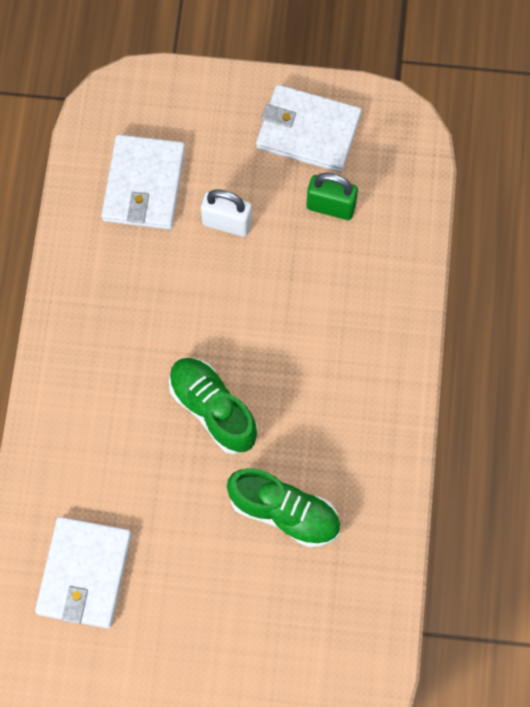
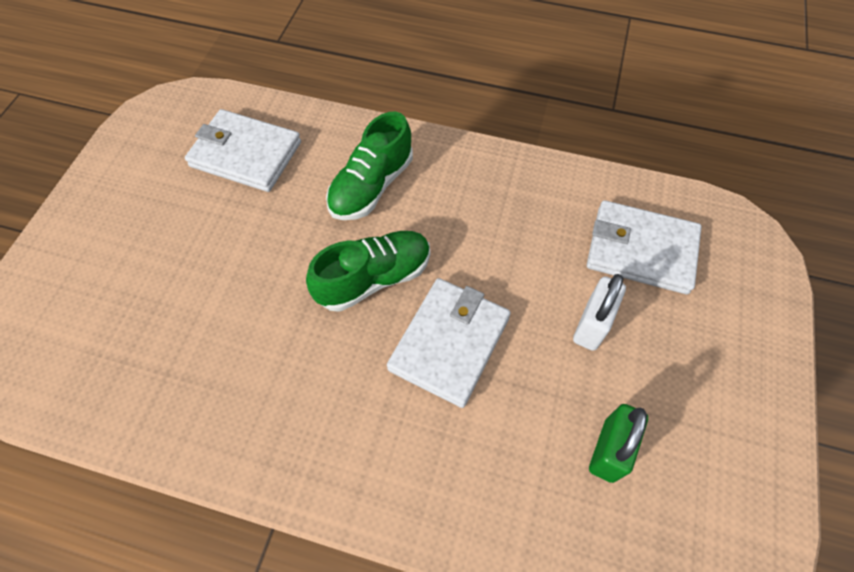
camera: 100 degrees right, 10 degrees down
green shoe [227,468,341,547] -> green shoe moved to [326,112,413,220]
white wallet [256,85,362,173] -> white wallet moved to [387,278,511,408]

